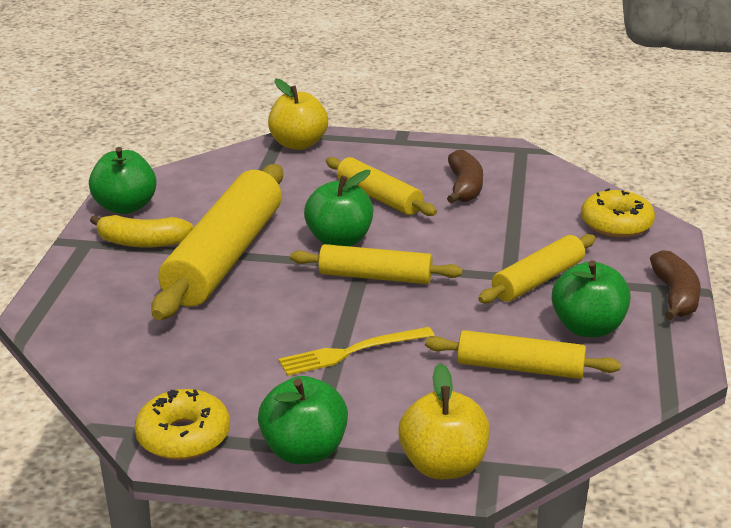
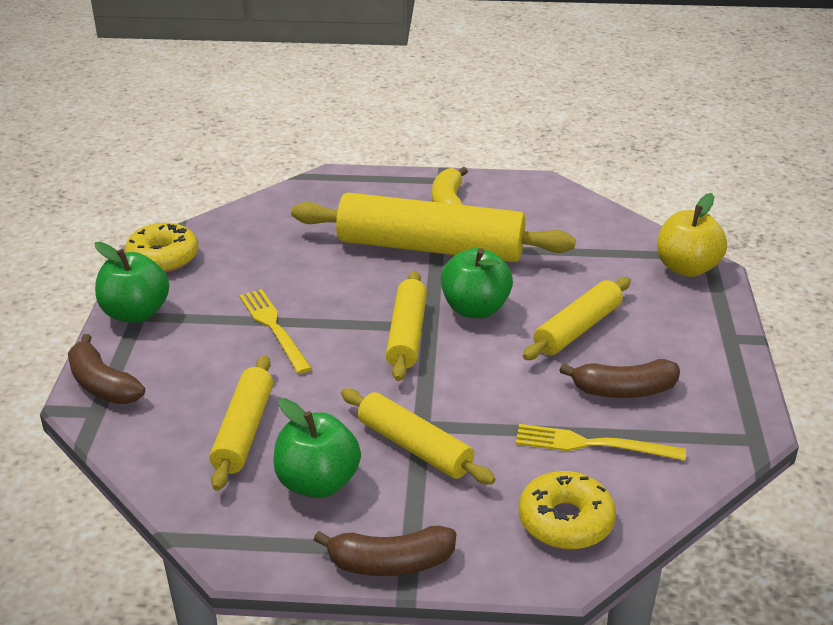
camera: 85 degrees right, 5 degrees up
green apple [89,147,157,214] -> none
yellow apple [398,363,490,479] -> brown banana [68,334,145,404]
none -> yellow fork [516,424,686,461]

